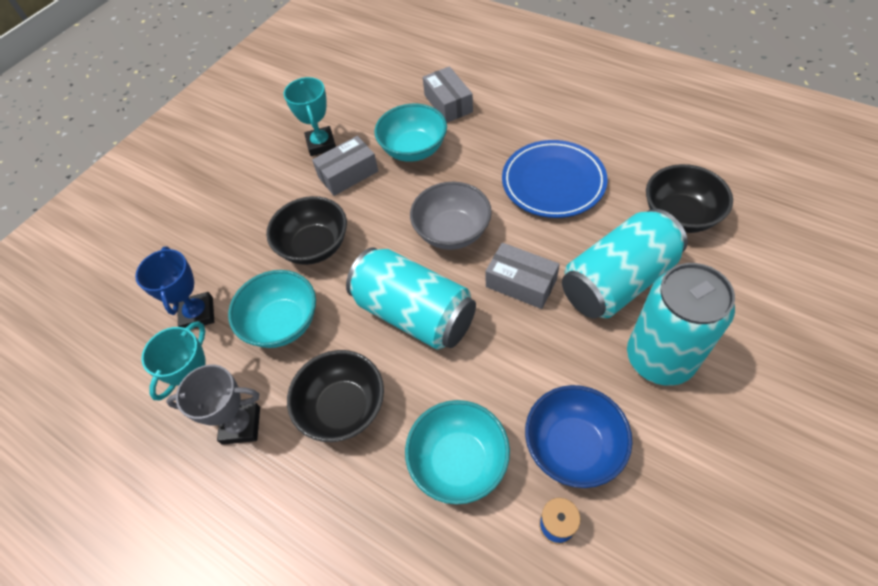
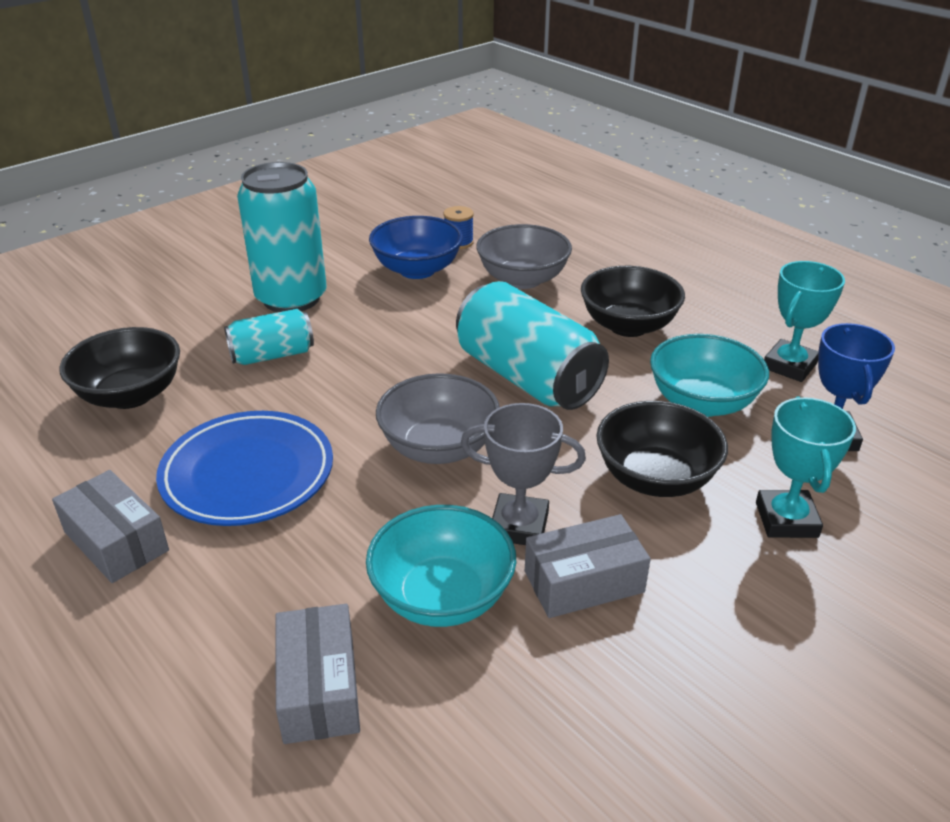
camera: 170 degrees left, 20 degrees down
grey trophy [166,365,260,445] -> grey trophy moved to [461,403,586,545]
turquoise trophy [284,77,336,156] -> turquoise trophy moved to [756,397,856,538]
turquoise bowl [405,400,510,505] -> grey bowl [476,224,572,289]
grey box [486,243,560,309] -> grey box moved to [52,470,169,583]
turquoise can [562,209,688,319] -> turquoise can [224,309,314,365], size x0.56

